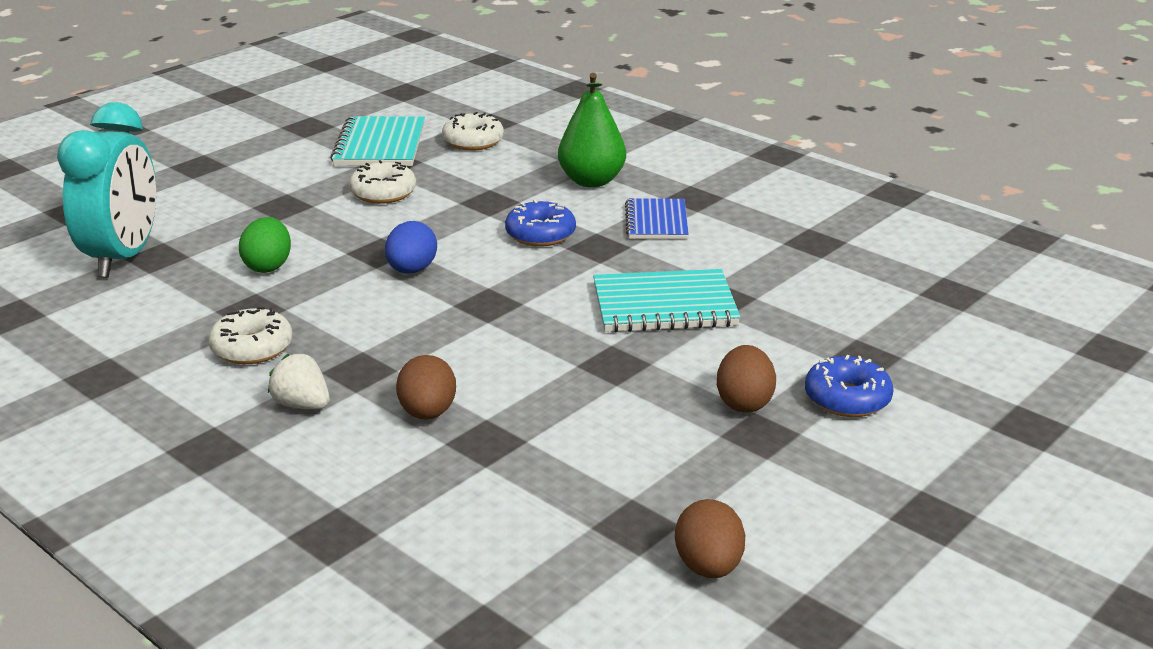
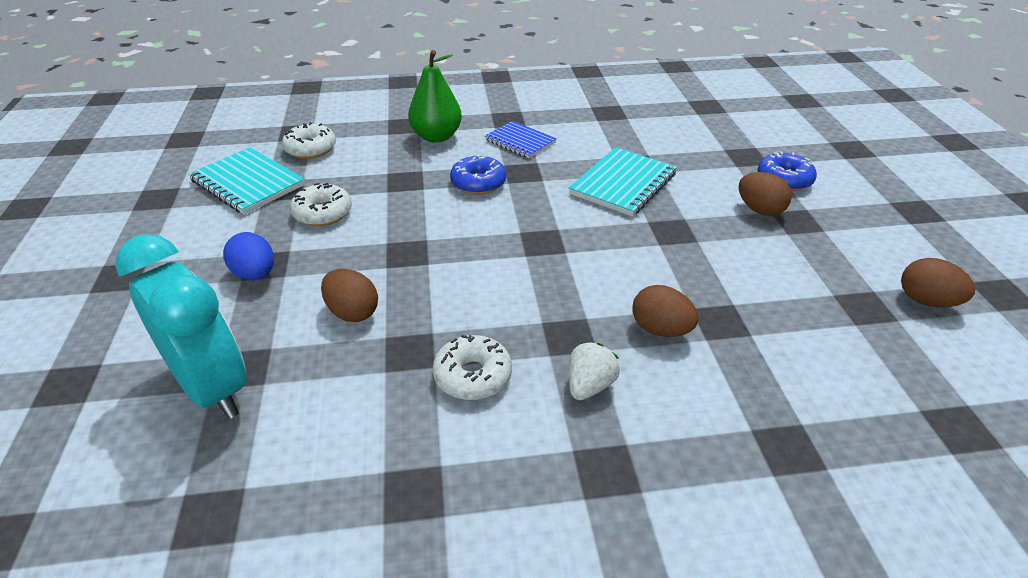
camera: 50 degrees left, 10 degrees up
green egg [239,217,291,273] -> brown egg [321,269,378,322]
white strawberry [268,354,330,409] -> white strawberry turned 135 degrees clockwise [569,342,620,400]
blue egg [385,221,437,274] -> blue egg moved to [223,232,274,280]

